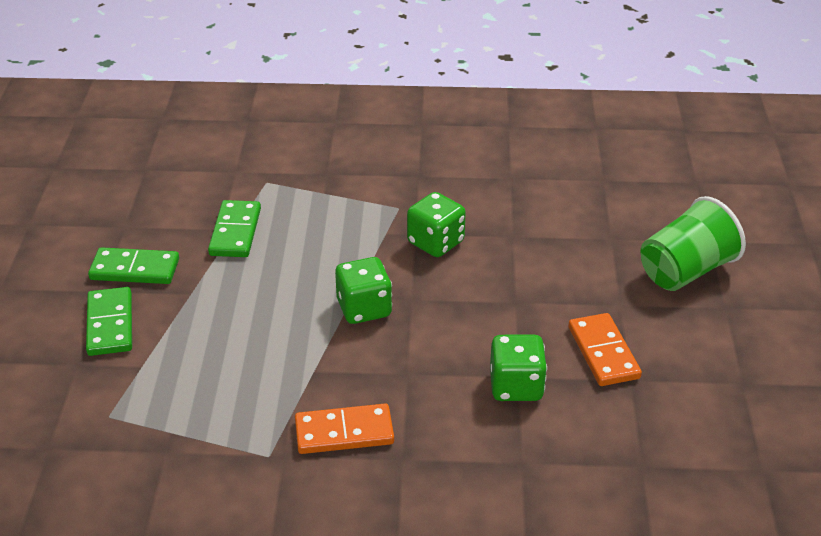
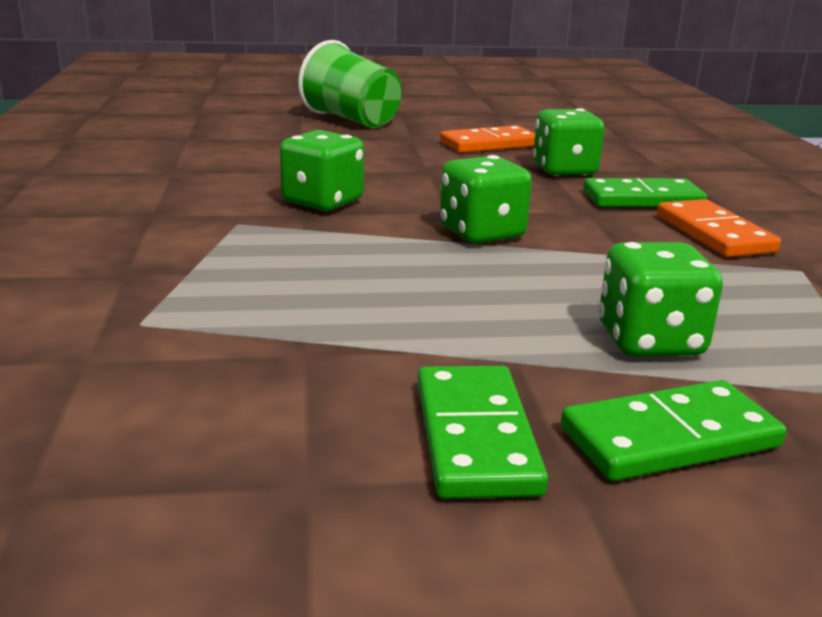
camera: 100 degrees left, 15 degrees down
green domino [208,200,261,257] -> green domino moved to [583,178,707,207]
none -> green dice [599,242,723,357]

